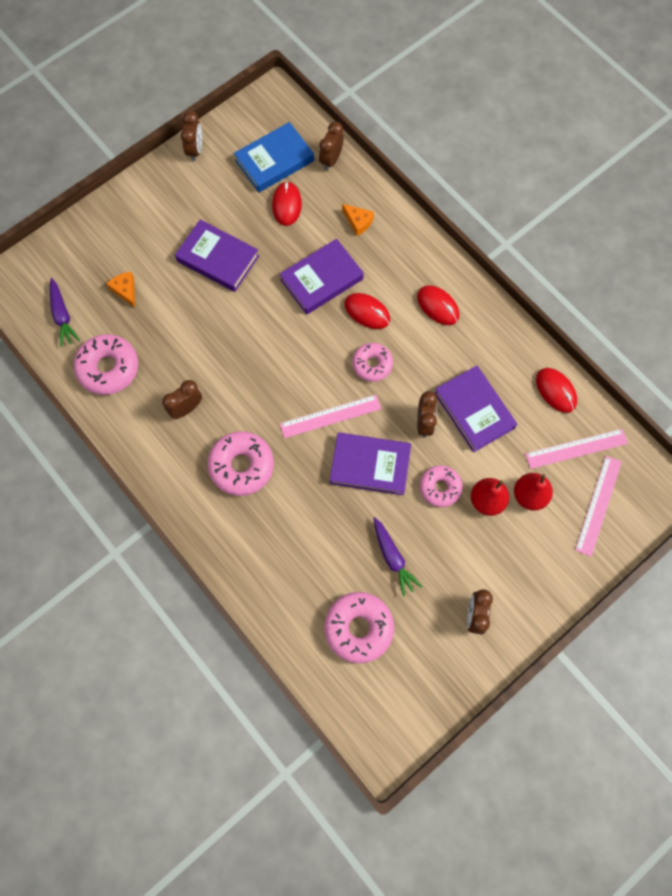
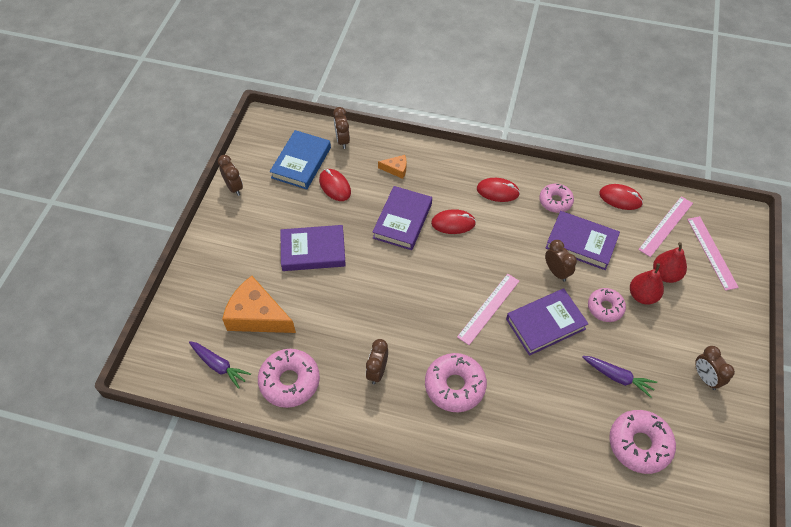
camera: 35 degrees left, 15 degrees down
orange cheese [107,272,135,308] -> orange cheese [222,276,296,333], size x2.13
pink donut [352,343,393,382] -> pink donut moved to [539,184,574,213]

